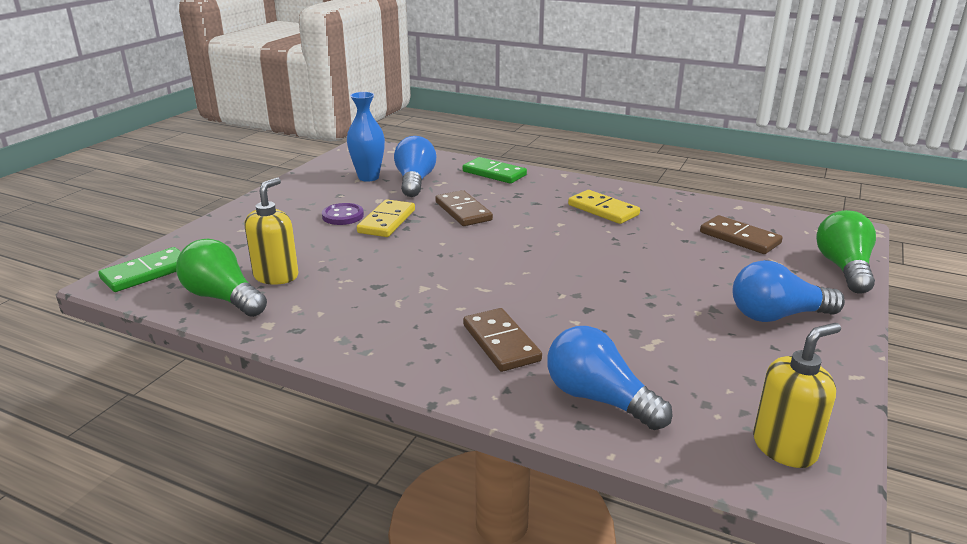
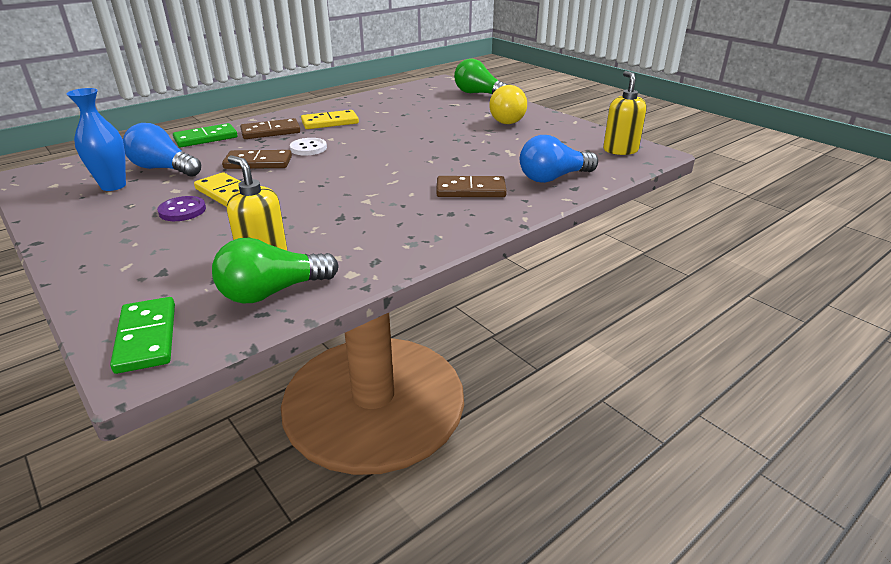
camera: 65 degrees left, 5 degrees up
brown domino [700,215,783,254] -> brown domino moved to [240,118,300,139]
blue light bulb [732,260,845,322] -> yellow light bulb [489,85,527,124]
none -> white button [290,138,327,156]

